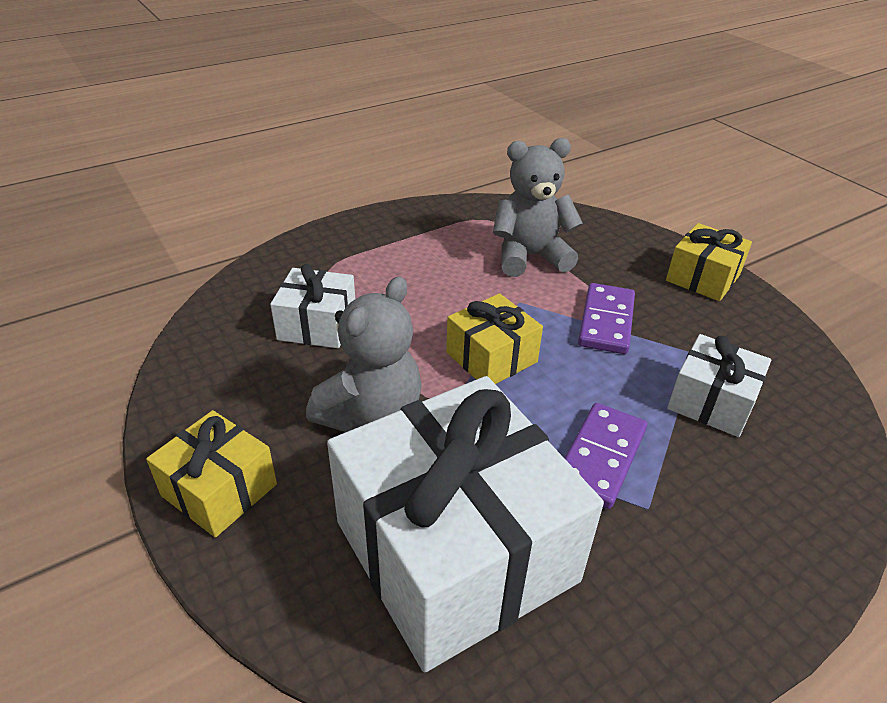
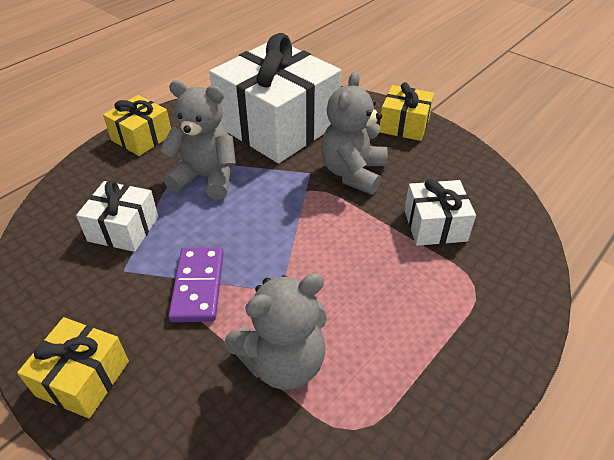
camera: 165 degrees right, 5 degrees up
yellow gift [446,293,543,384] -> yellow gift moved to [103,95,171,156]
purple domino [564,403,647,509] -> grey teddy bear [160,80,236,200]

